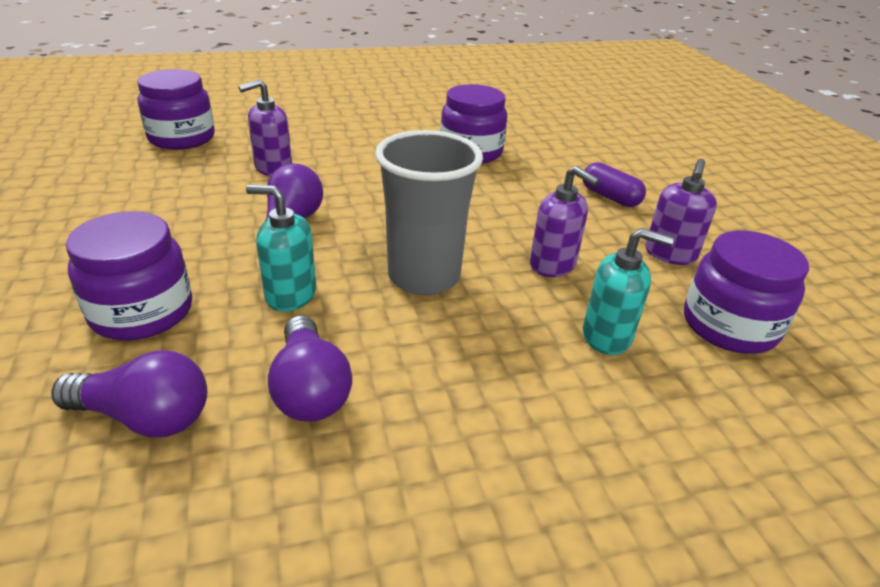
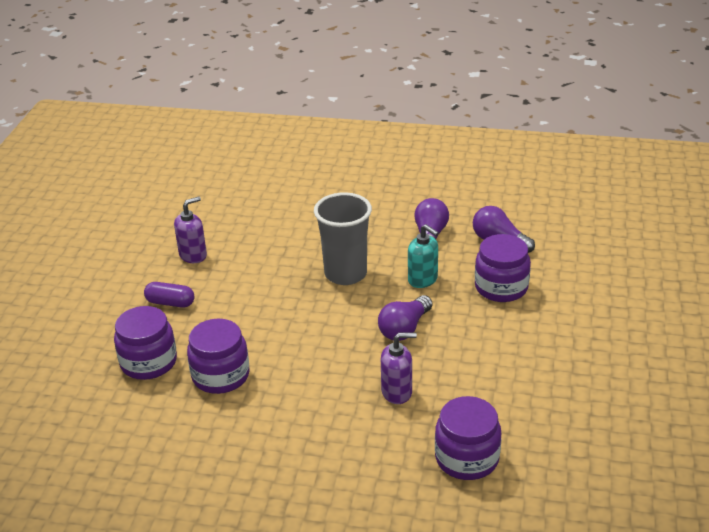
camera: 150 degrees left, 0 degrees up
purple soap dispenser [530,166,600,277] -> none
purple capsule [583,162,646,207] -> purple capsule turned 60 degrees counterclockwise [144,282,195,308]
turquoise soap dispenser [583,228,674,355] -> none
purple jar [684,230,809,354] -> purple jar moved to [114,306,177,380]

